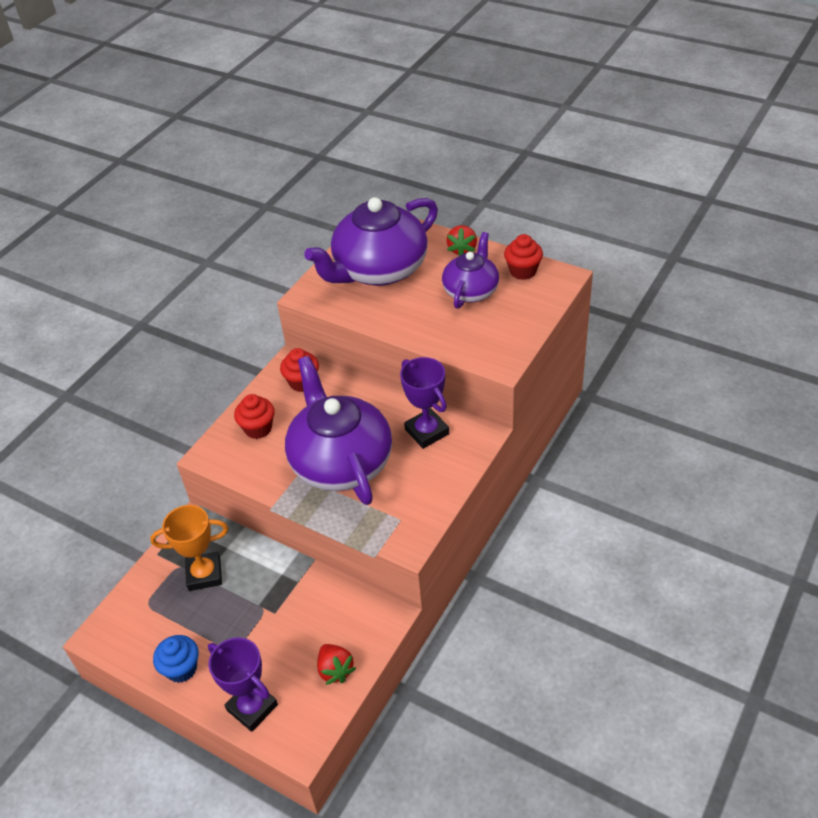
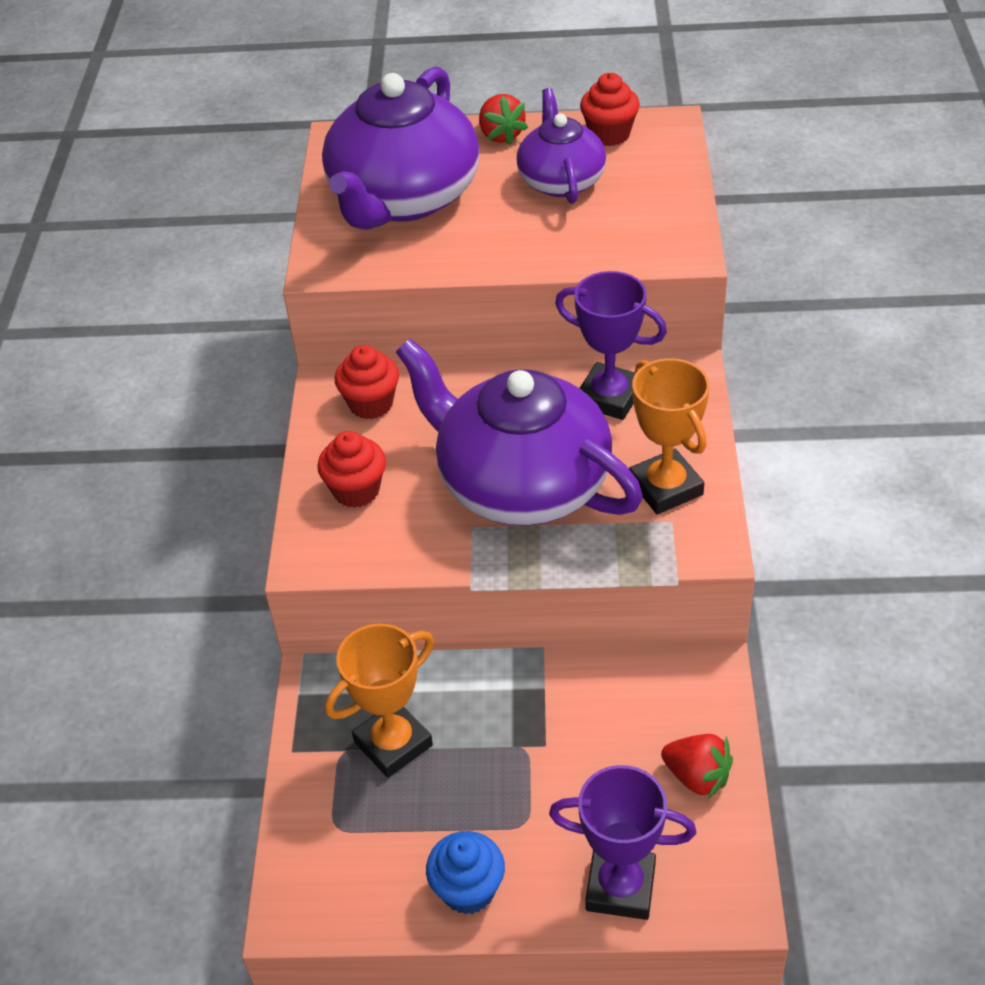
camera: 30 degrees left, 0 degrees up
none -> orange trophy [629,358,710,514]

